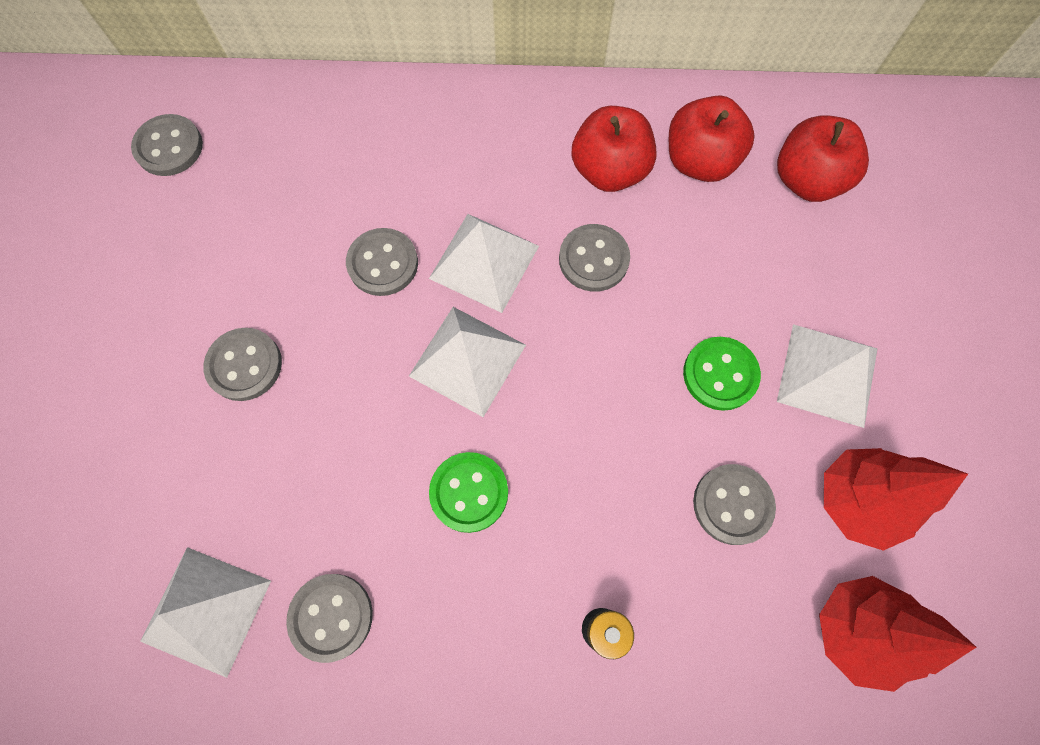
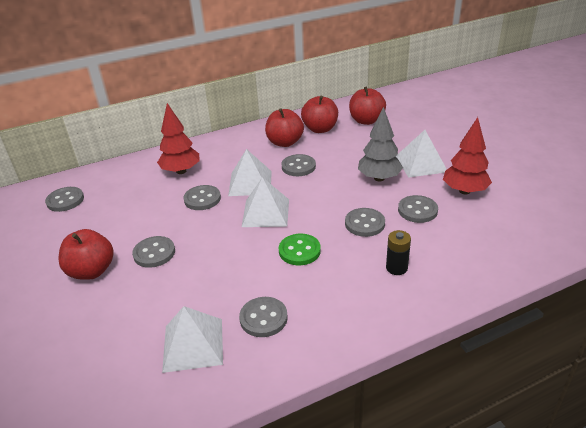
camera: 25 degrees left, 35 degrees down
green button [683,337,761,411] -> grey tree [358,107,403,182]
red tree [819,576,976,692] -> red tree moved to [157,103,200,174]
none -> red apple [58,229,114,280]
none -> grey button [345,208,385,237]

